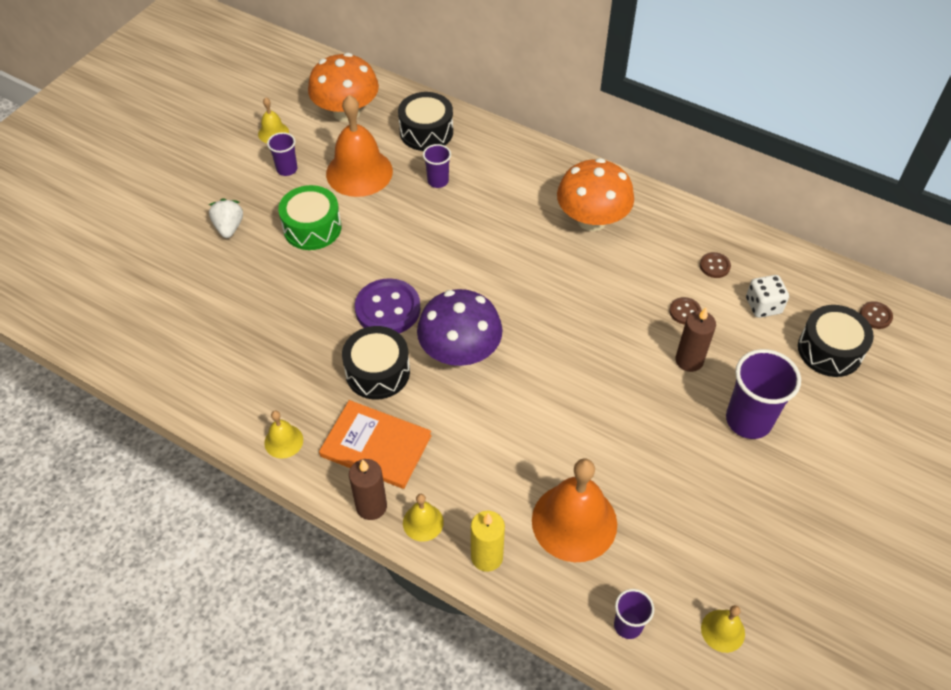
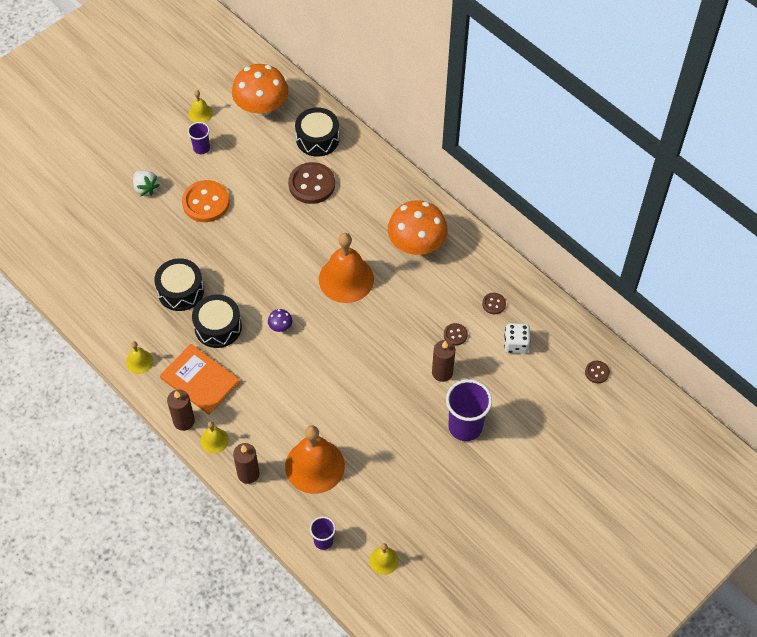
camera: 15 degrees right, 5 degrees up
white strawberry [209,198,243,238] -> white strawberry turned 135 degrees clockwise [133,170,160,196]
green drum [278,185,341,250] -> orange button [182,180,230,222]
orange bell [326,95,393,197] -> orange bell moved to [319,233,374,303]
purple button [355,278,421,333] -> none
purple mushroom [417,289,503,366] -> purple mushroom [268,309,292,332], size x0.40
purple cup [423,144,451,188] -> brown button [288,162,335,204]
yellow candle [471,511,505,572] -> brown candle [233,443,260,484]
black drum [798,305,874,377] -> black drum moved to [154,258,204,311]

